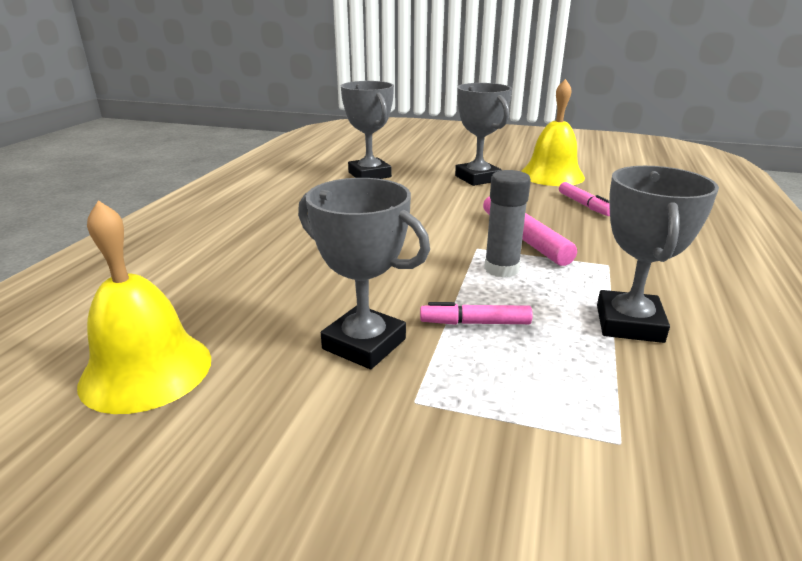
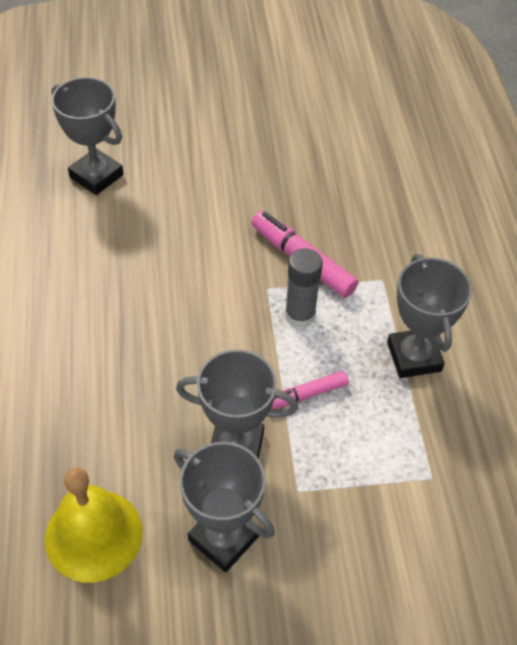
camera: 25 degrees left, 25 degrees up
grey trophy [455,83,512,186] -> grey trophy moved to [174,442,275,572]
yellow bell [521,79,585,186] -> none
pink marker [559,182,610,216] -> none

